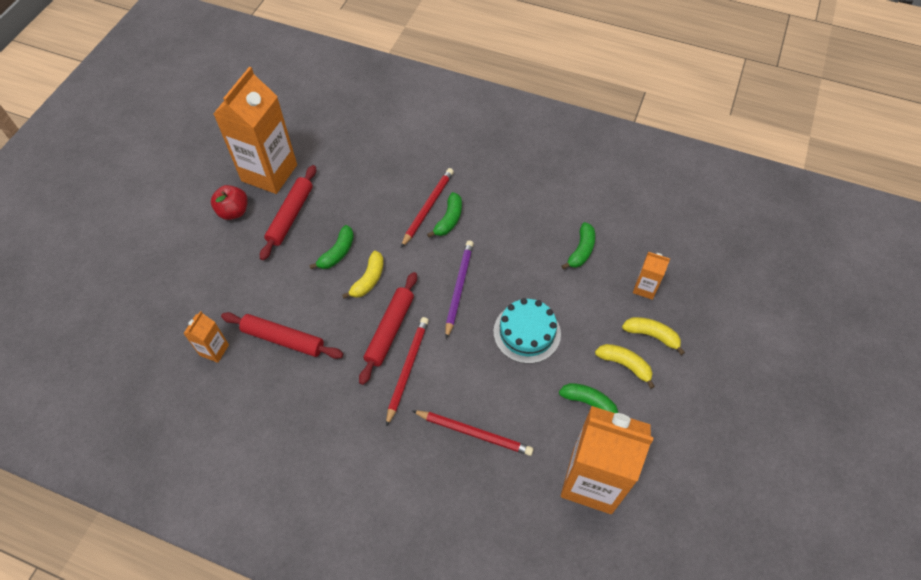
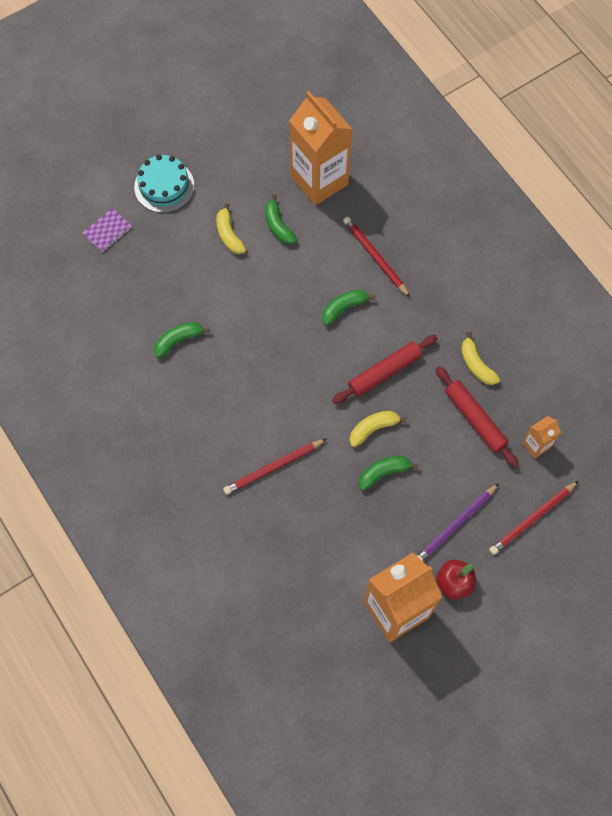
camera: 145 degrees left, 10 degrees up
red rolling pin [260,165,316,260] -> none
red pencil [386,317,429,427] -> red pencil moved to [489,481,578,555]
green banana [427,192,462,237] -> green banana moved to [322,289,375,326]
purple pencil [445,240,474,339] -> purple pencil moved to [417,483,499,561]
turquoise cake [494,298,561,364] -> turquoise cake moved to [134,154,194,213]
yellow banana [622,317,685,355] -> yellow banana moved to [461,332,500,385]
orange carton [633,252,670,300] -> none
none -> purple notebook [82,208,132,252]

